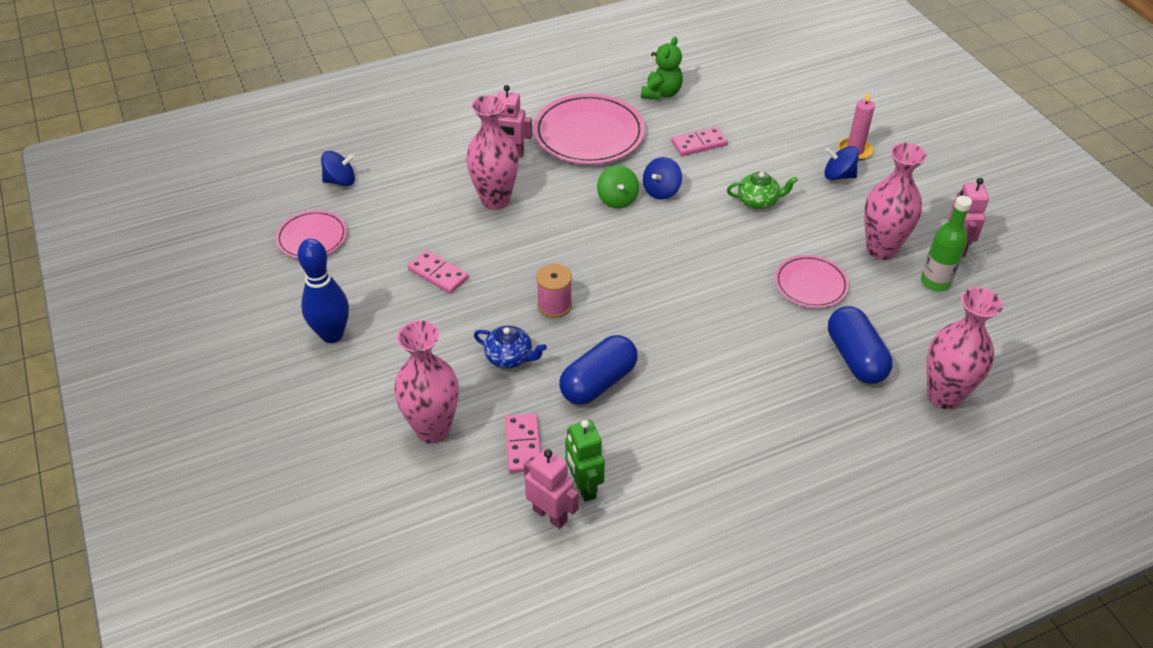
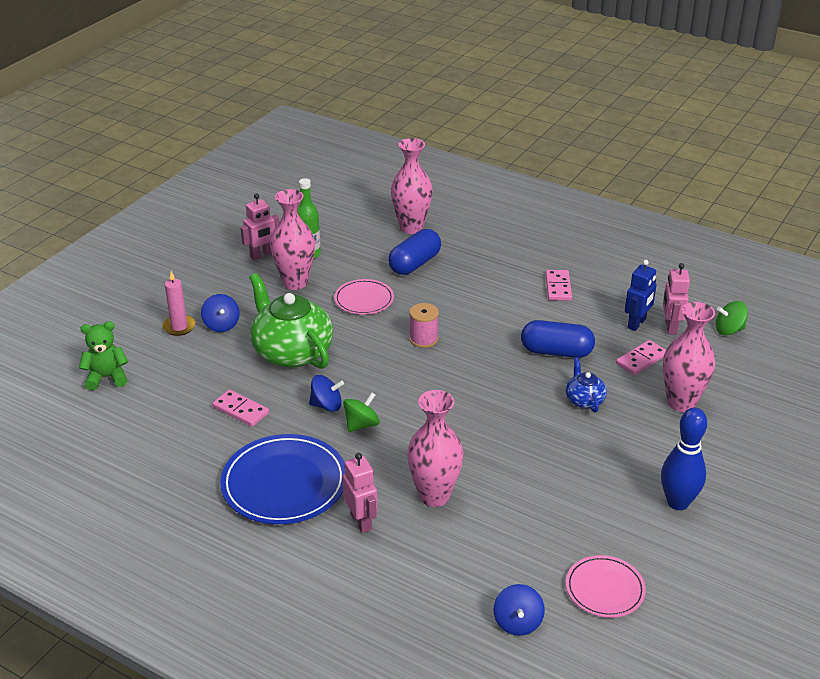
camera: 125 degrees left, 10 degrees down
blue spinning top [321,151,355,186] -> blue spinning top turned 135 degrees counterclockwise [493,584,545,636]
pink domino [408,250,469,294] -> pink domino moved to [546,270,572,301]
pink plate [533,93,645,164] -> blue plate [220,434,345,524]
pink spool [536,264,572,318] -> pink spool moved to [409,303,439,348]
green robot [565,420,605,502] -> blue robot [625,260,657,331]
green teddy bear [641,37,683,100] -> green teddy bear moved to [79,321,128,390]
green teapot [727,172,798,209] -> green teapot [249,273,333,369], size x2.11
none -> green spinning top [715,301,748,335]

